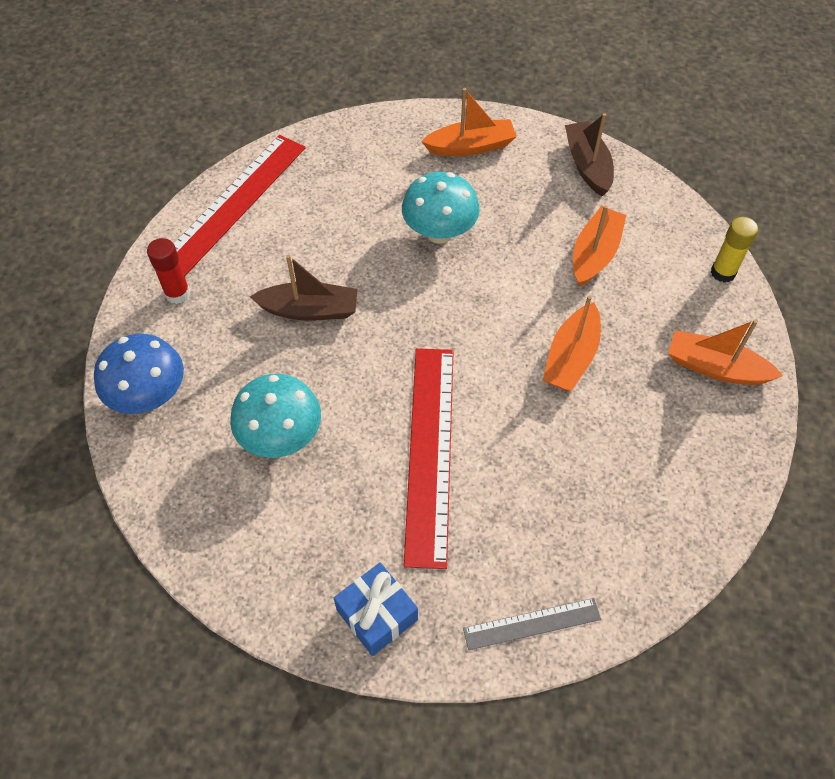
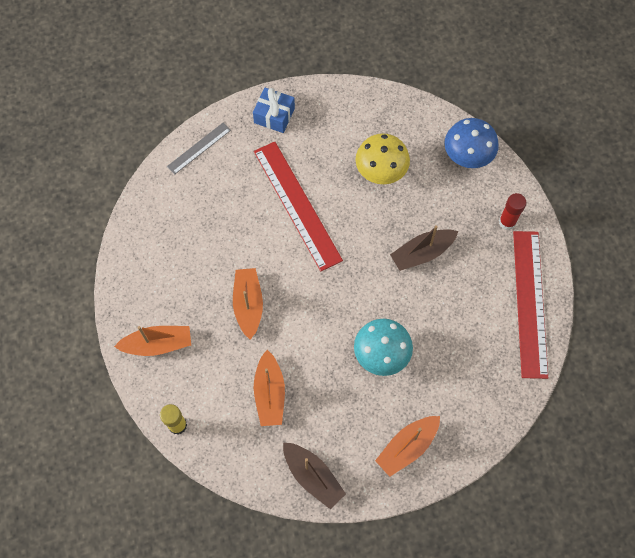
camera: 150 degrees right, 10 degrees up
turquoise mushroom [230,374,321,458] -> yellow mushroom [355,133,410,184]

